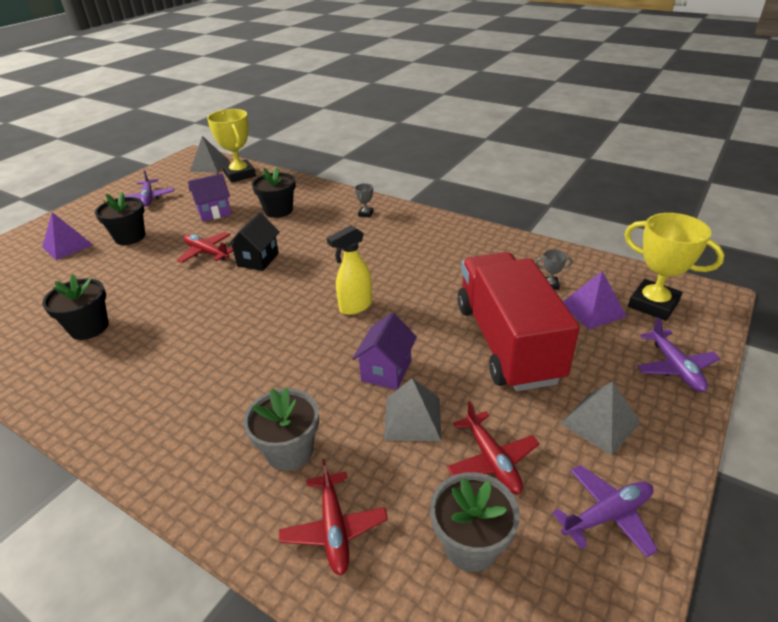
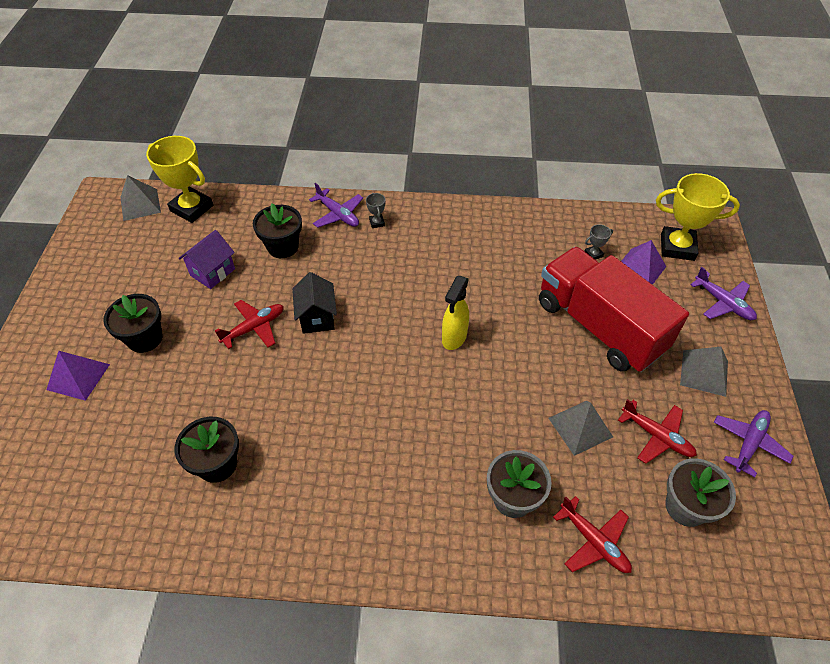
camera: 30 degrees left, 15 degrees up
purple plane [124,170,174,207] -> purple plane moved to [309,183,363,228]
red plane [177,232,233,263] -> red plane turned 135 degrees clockwise [215,300,284,349]
purple house [352,313,417,390] -> none

